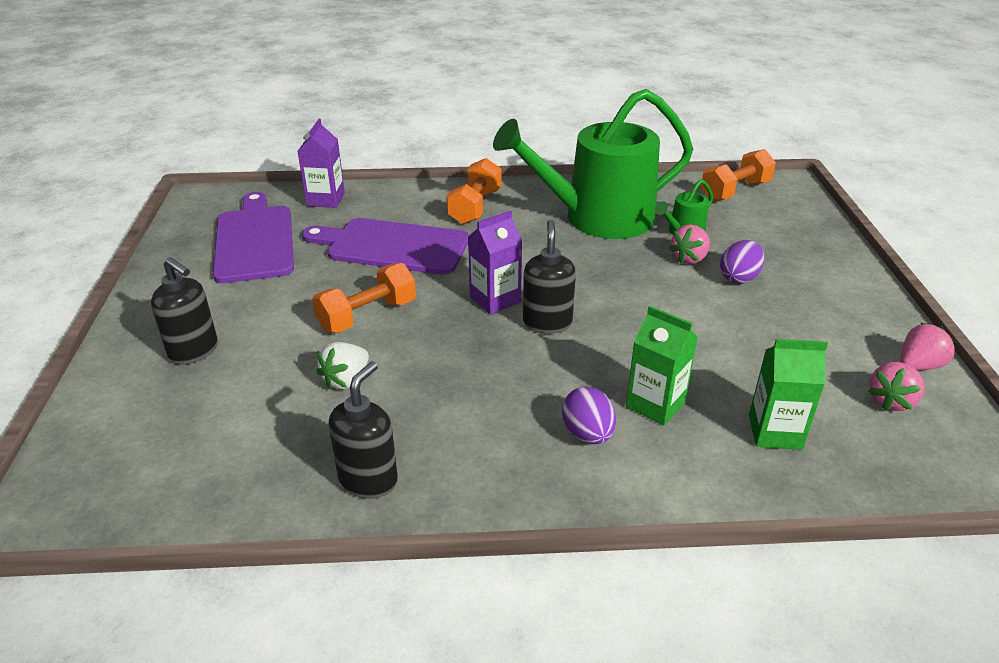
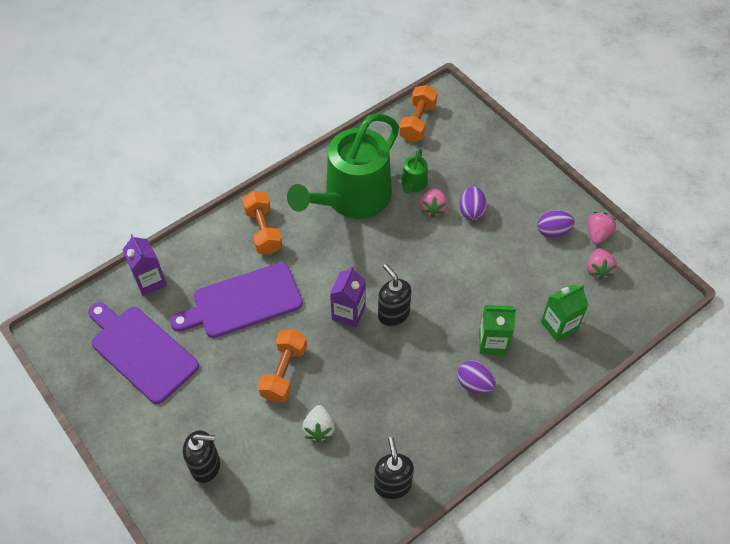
camera: 35 degrees left, 20 degrees up
none -> purple egg [537,210,575,238]

